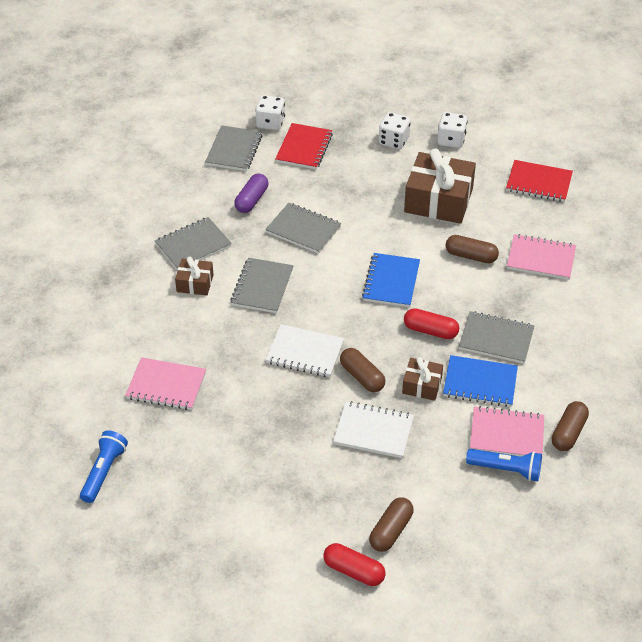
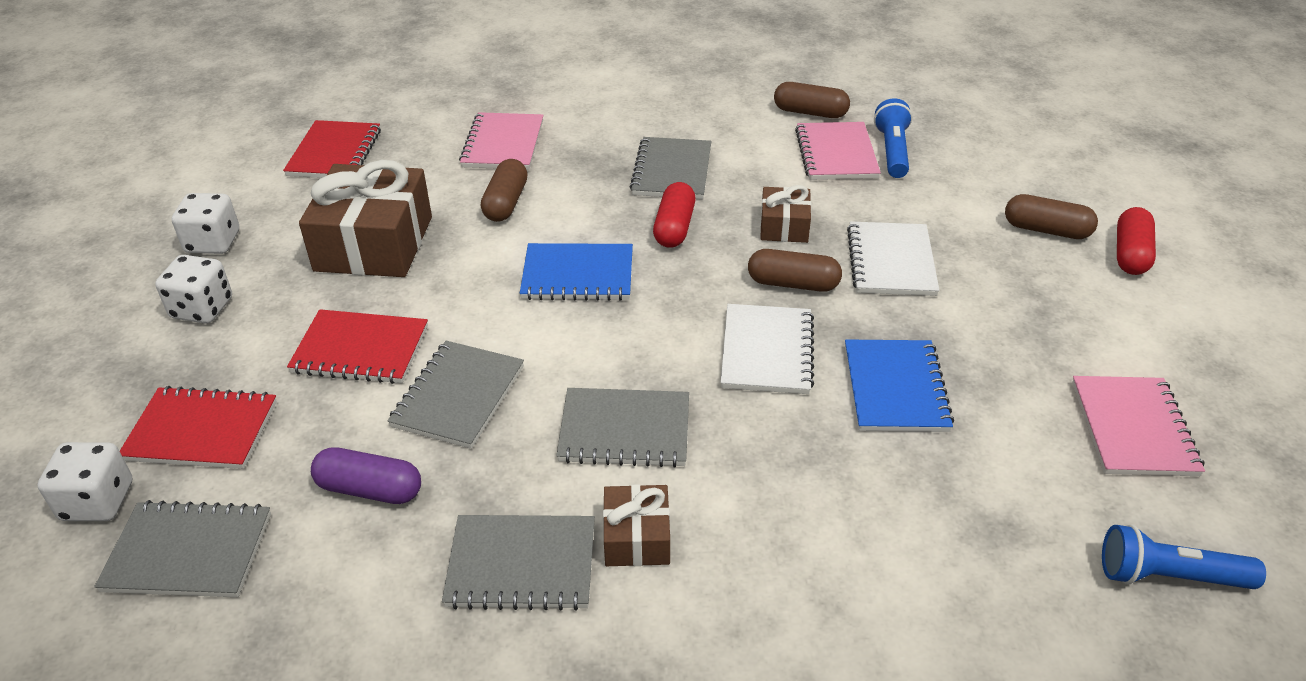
camera: 100 degrees left, 5 degrees down
pink notebook [125,357,206,410] -> pink notebook moved to [1072,376,1205,476]
grey notebook [155,217,232,270] -> grey notebook turned 45 degrees counterclockwise [442,515,595,611]
brown capsule [340,348,385,392] -> brown capsule turned 60 degrees clockwise [748,249,842,292]
blue notebook [443,355,518,407] -> blue notebook moved to [845,340,954,432]
none -> red notebook [287,309,428,384]

